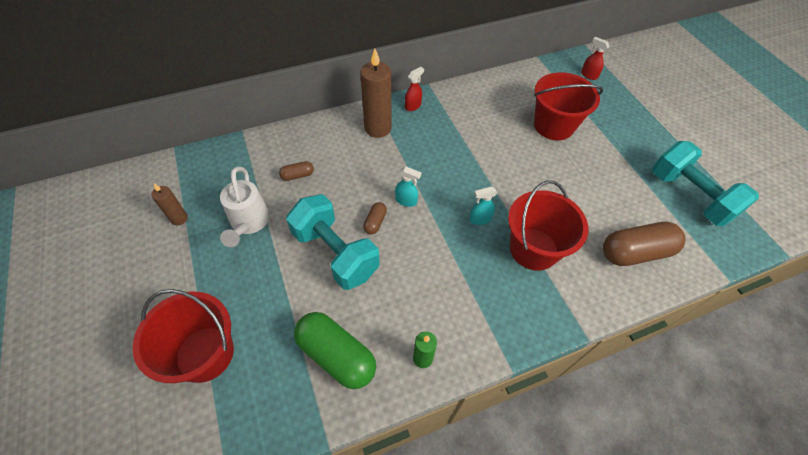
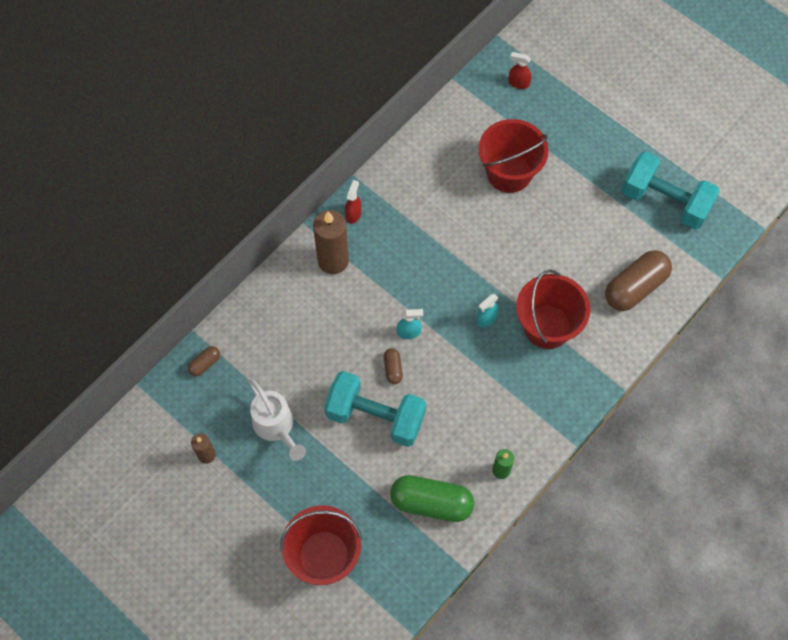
camera: 25 degrees left, 10 degrees up
brown capsule [279,161,314,181] -> brown capsule moved to [188,346,220,377]

